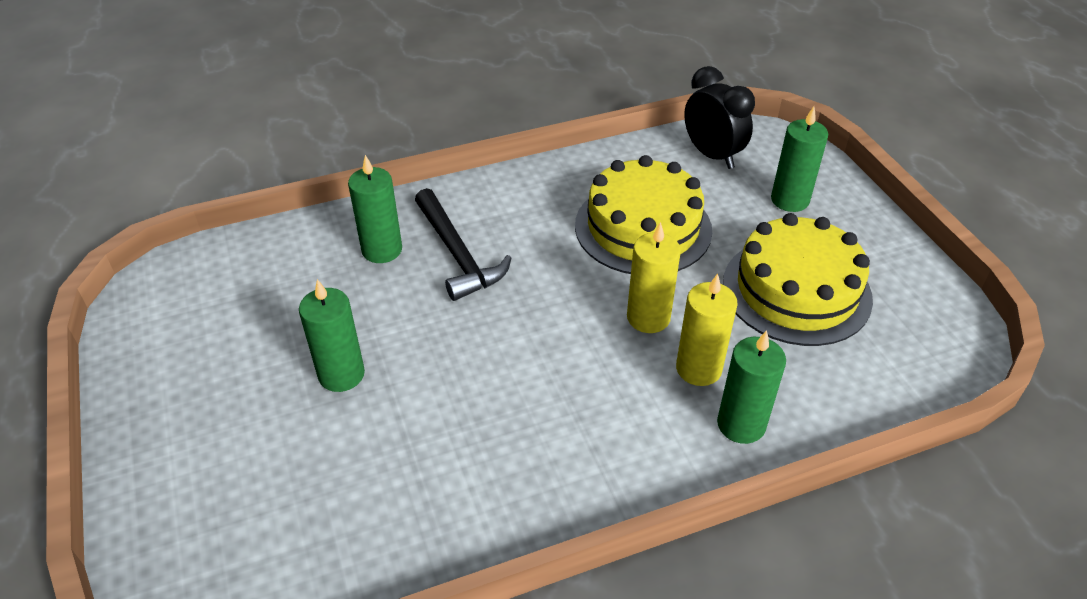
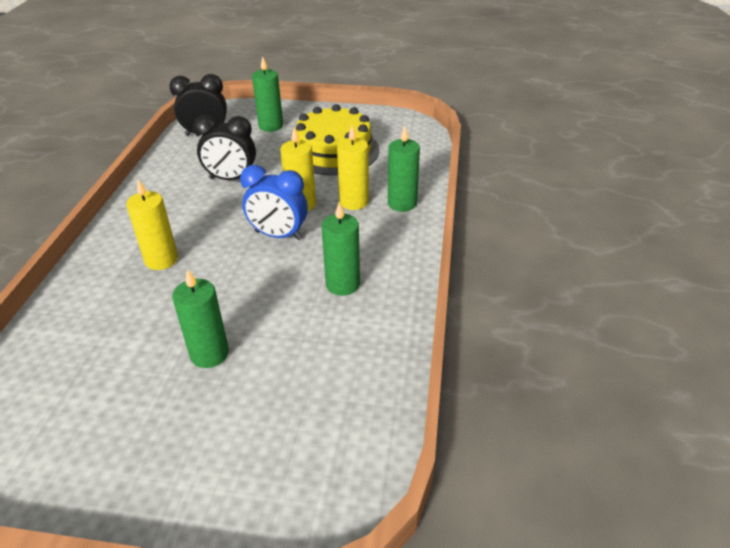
camera: 60 degrees left, 5 degrees down
green candle [348,155,402,263] -> green candle moved to [322,202,360,296]
black hammer [415,188,512,301] -> yellow candle [126,180,178,270]
yellow cake [575,155,712,274] -> black clock [193,115,256,180]
none -> blue clock [240,165,308,240]

